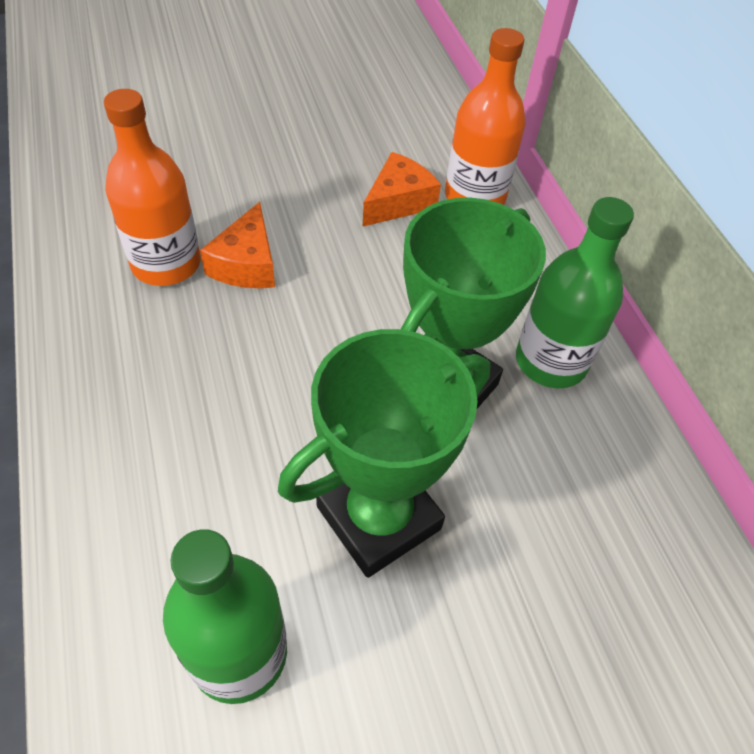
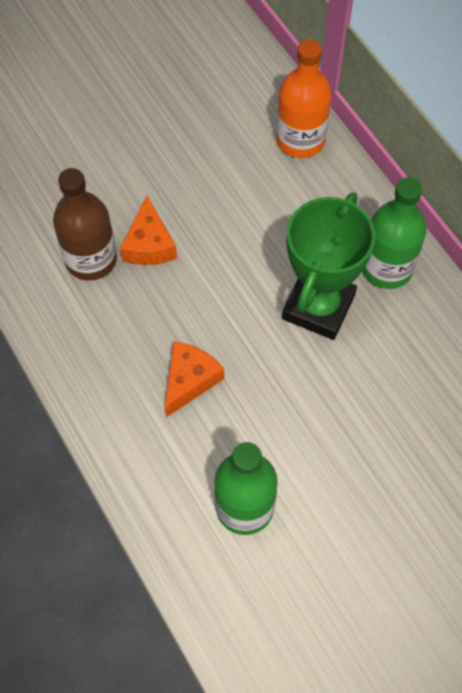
camera: 10 degrees left, 10 degrees up
orange bottle [104,89,200,286] -> brown bottle [53,168,117,281]
green trophy [278,329,490,578] -> none
orange cheese [363,152,441,226] -> orange cheese moved to [165,342,224,417]

